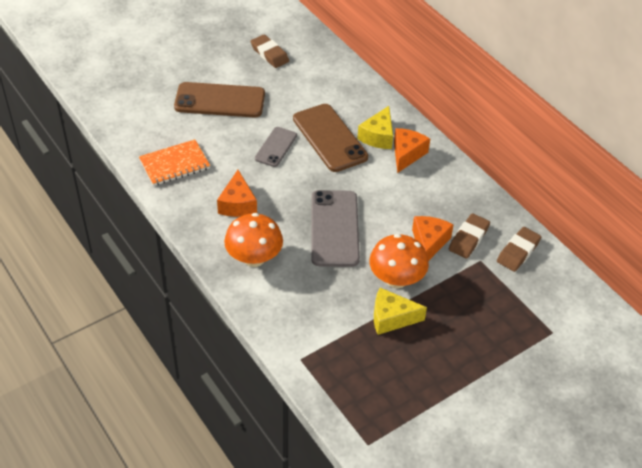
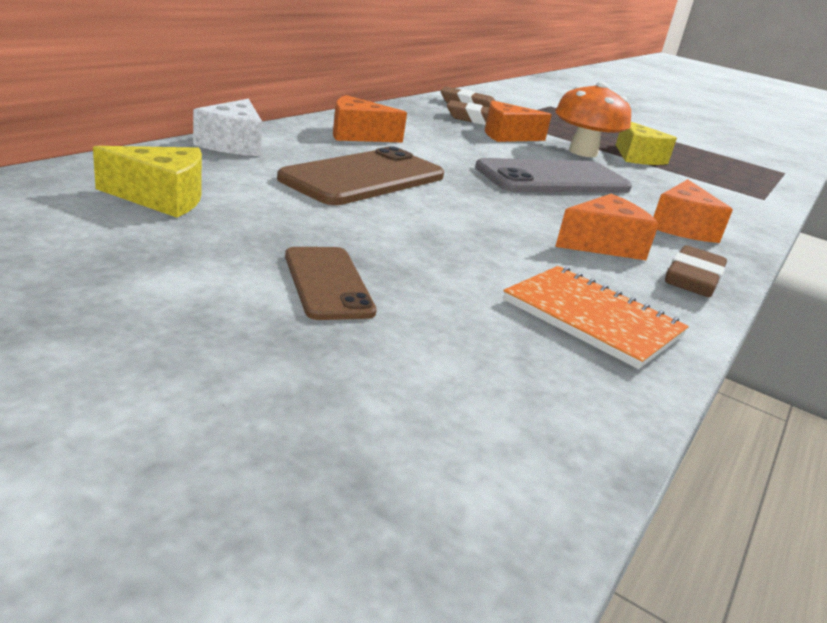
camera: 115 degrees left, 20 degrees down
brown phone [174,82,265,118] -> brown phone [285,247,377,320], size x0.58
orange mushroom [224,213,283,267] -> orange cheese [653,179,733,243]
brown eraser [251,34,289,68] -> brown eraser moved to [665,245,727,297]
grey phone [255,127,297,167] -> none
yellow cheese [357,106,393,149] -> yellow cheese moved to [93,146,202,218]
none -> white cheese [193,99,262,156]

